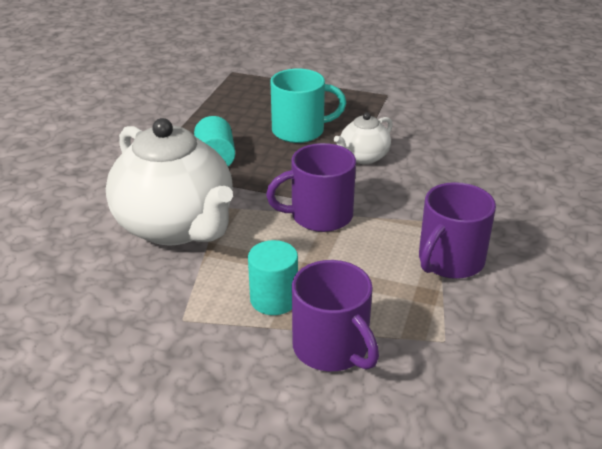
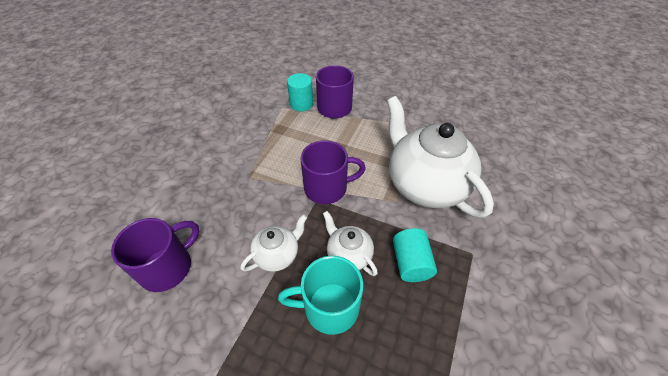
camera: 175 degrees left, 15 degrees up
turquoise cylinder [248,240,298,315] -> turquoise cylinder moved to [287,73,313,111]
purple mug [419,182,496,279] -> purple mug moved to [111,218,199,292]
none -> white teapot [323,211,378,276]

